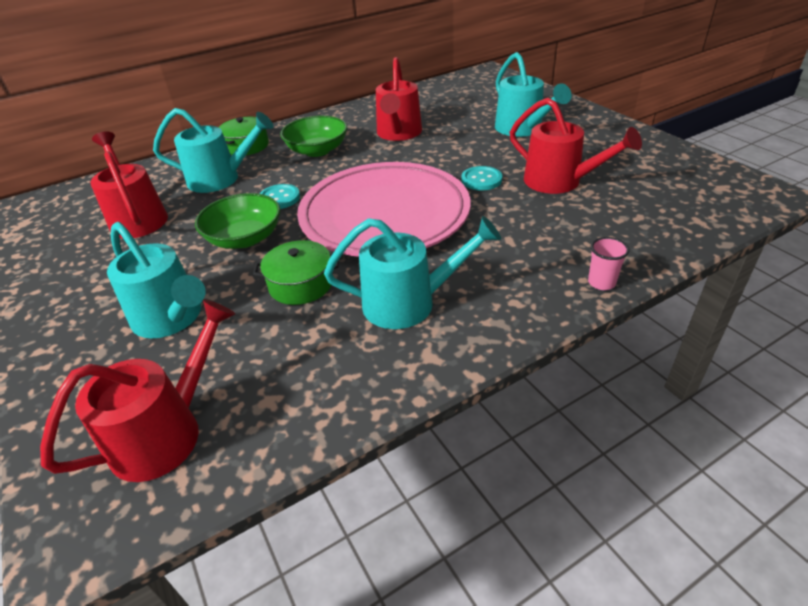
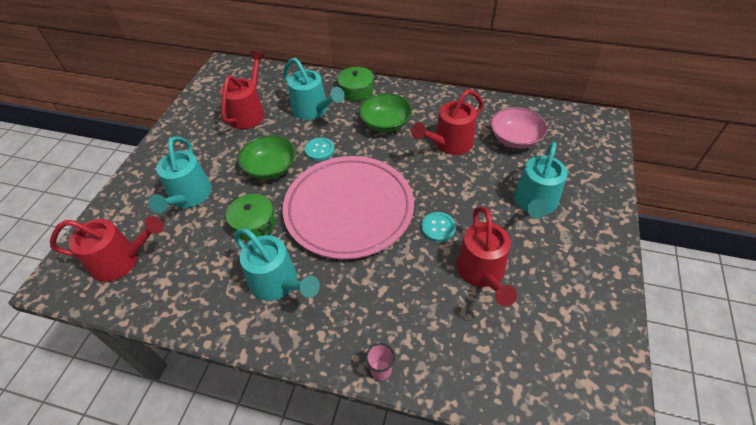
camera: 45 degrees right, 10 degrees up
none -> pink bowl [491,107,547,149]

